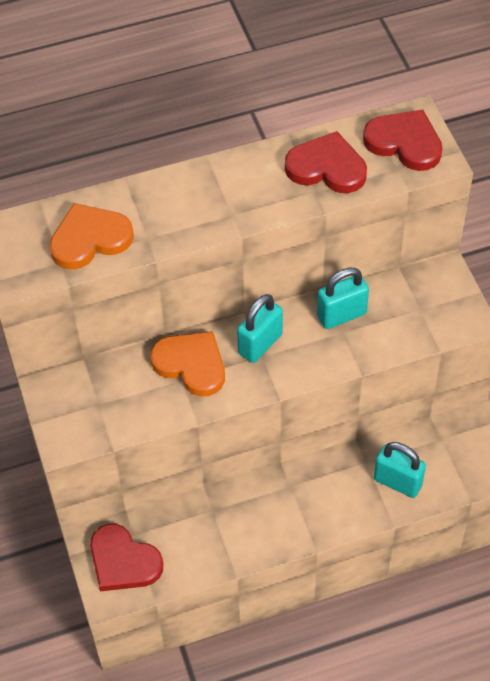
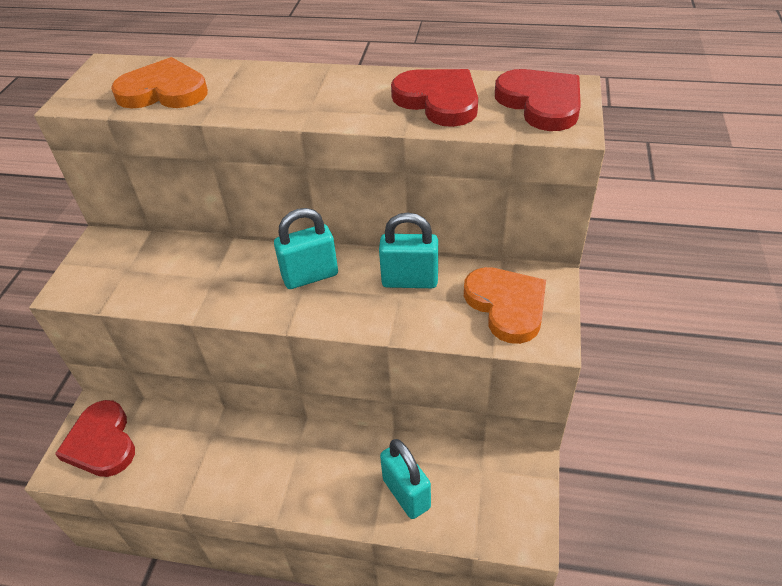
camera: 30 degrees right, 10 degrees down
orange heart [150,331,225,397] -> orange heart moved to [464,267,546,344]

